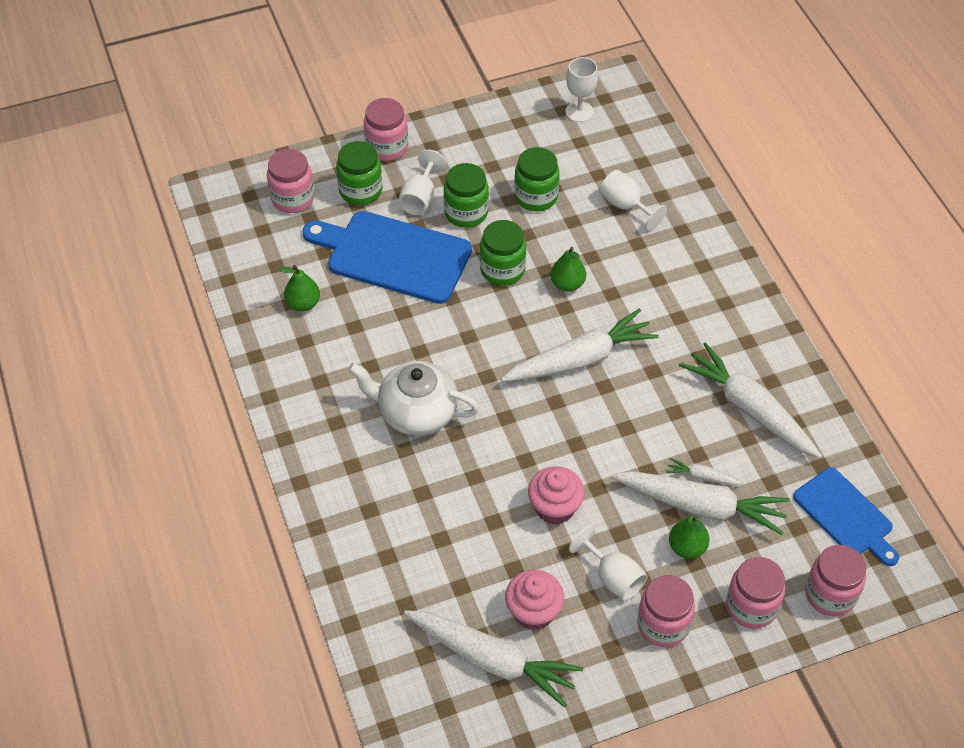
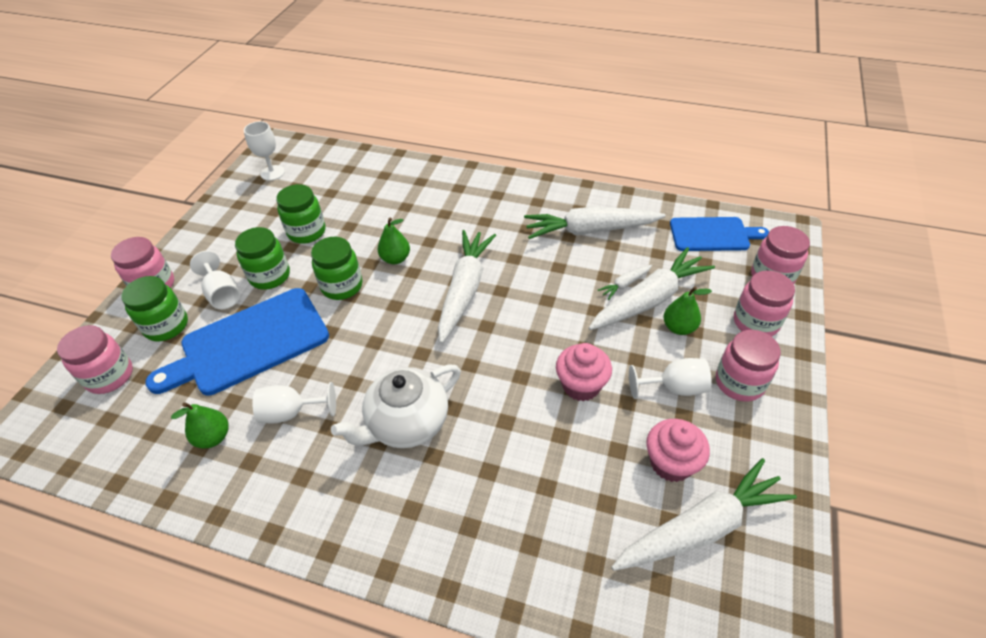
camera: 50 degrees left, 5 degrees down
white goblet [600,170,667,231] -> white goblet moved to [253,382,336,423]

